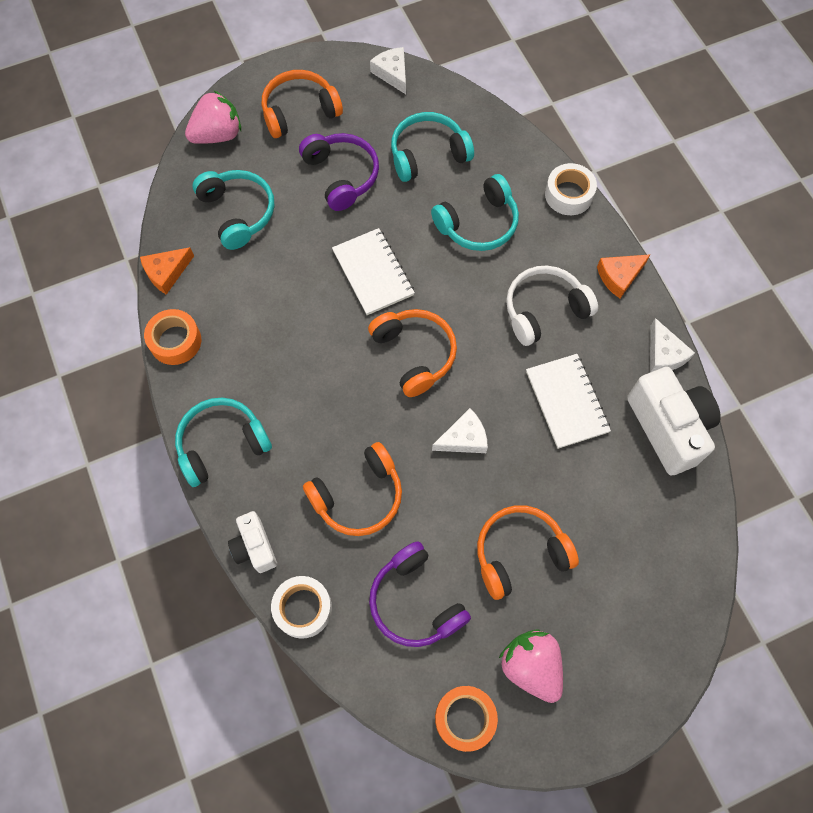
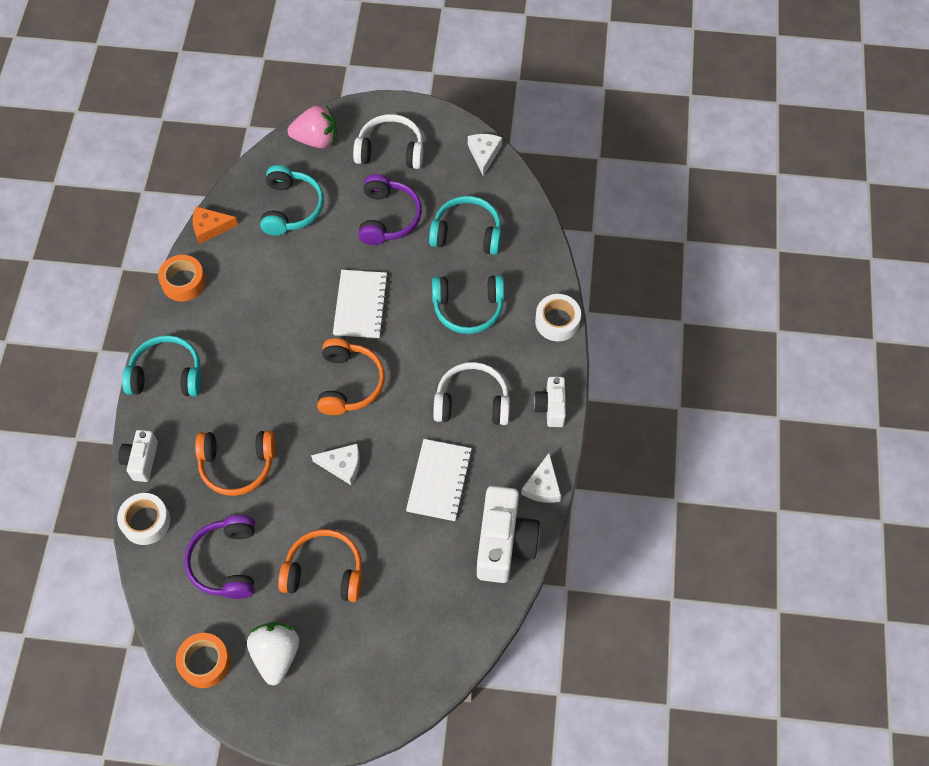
camera: 30 degrees right, 5 degrees down
orange headphones [262,70,343,138] -> white headphones [353,114,423,169]
pink strawberry [499,629,563,703] -> white strawberry [247,622,299,686]
orange cheese [597,254,651,298] -> white camera [534,377,566,427]

